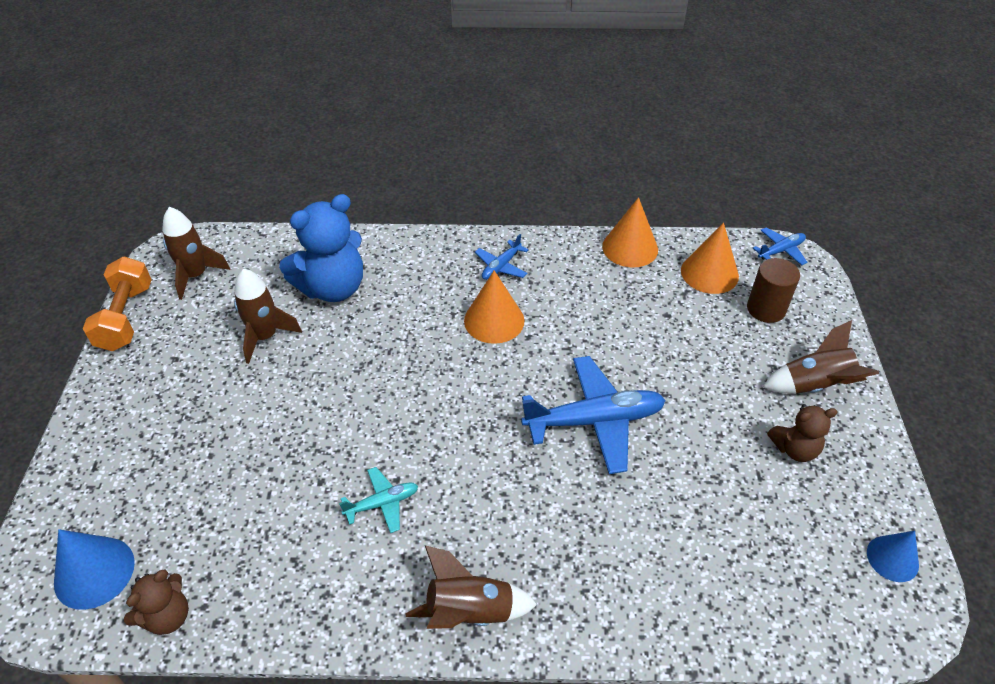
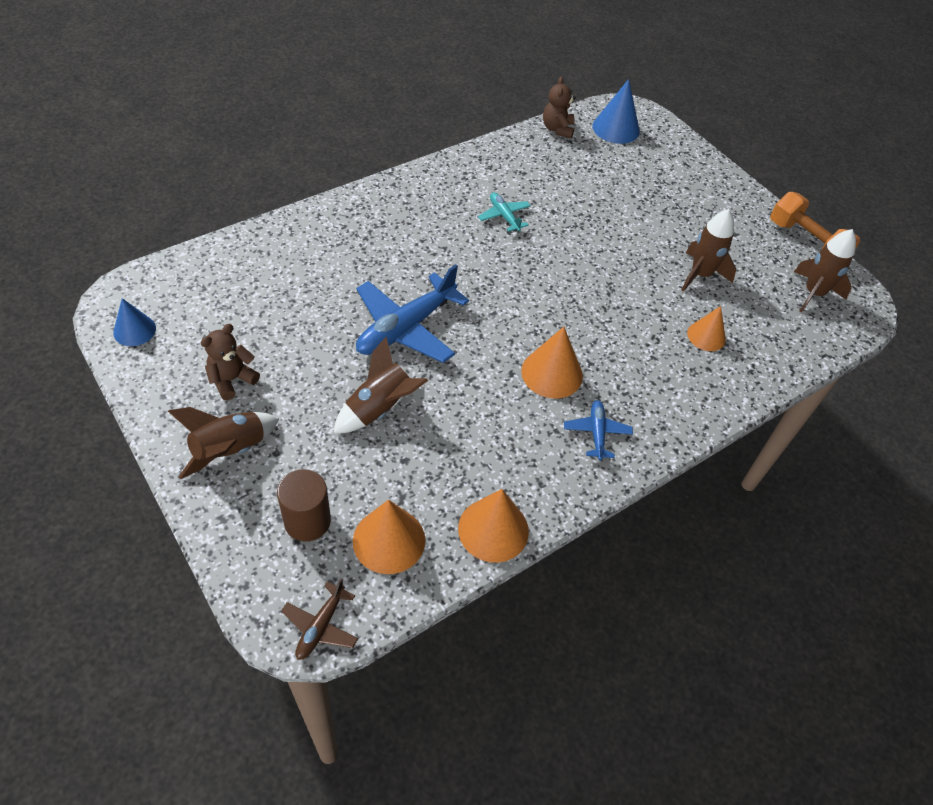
camera: 140 degrees right, 5 degrees up
blue teddy bear [279,194,363,302] -> orange cone [687,306,726,351]
turquoise plane [339,467,418,533] -> turquoise plane turned 120 degrees clockwise [478,192,531,232]
brown rocket [406,545,537,629] -> brown rocket moved to [334,337,428,433]
blue plane [753,227,807,265] -> brown plane [281,579,358,660]

